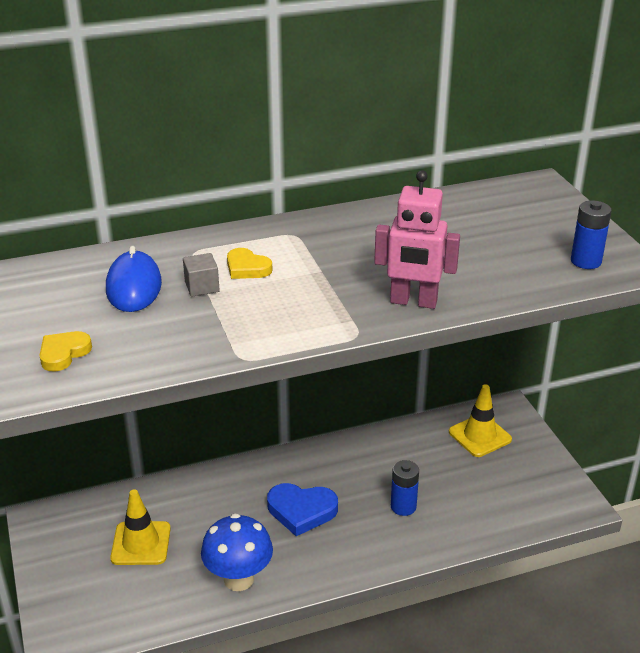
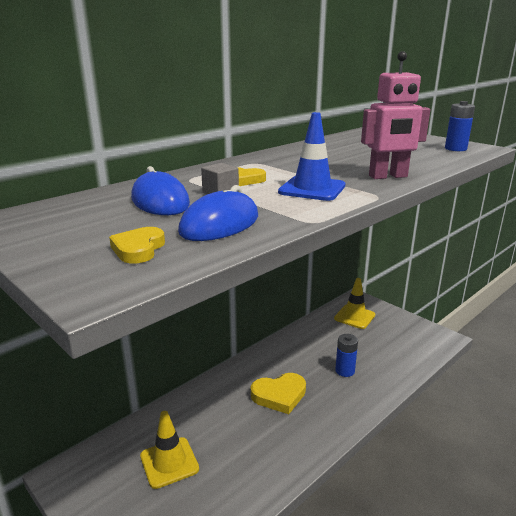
camera: 25 degrees left, 10 degrees down
blue mushroom [201,513,273,591] -> none
blue heart [267,483,338,536] -> yellow heart [251,373,306,414]
none -> blue mouse [178,185,258,241]
none -> blue traffic cone [278,112,345,201]

